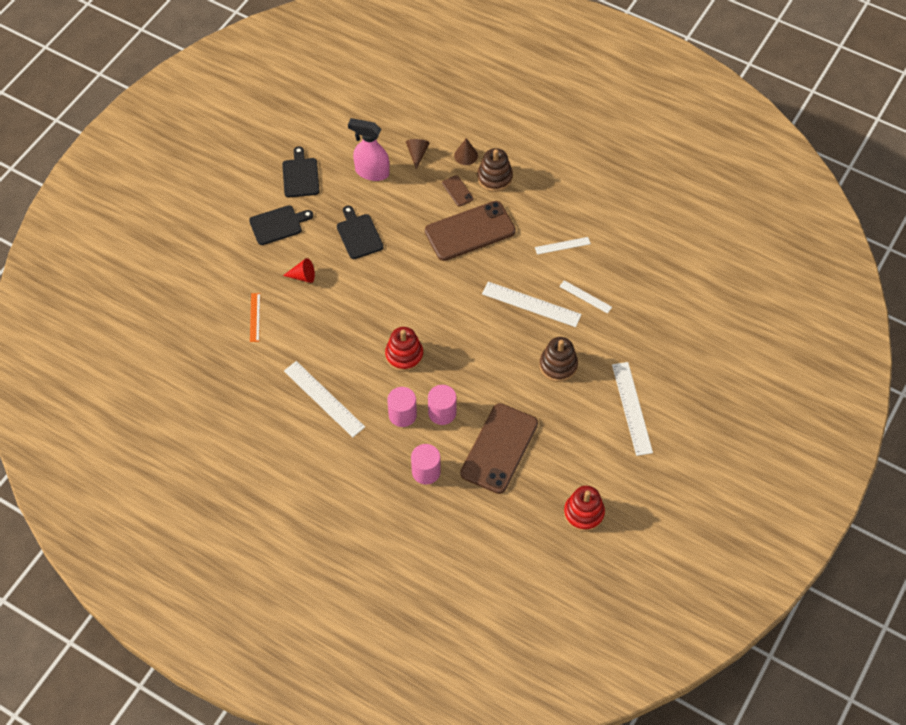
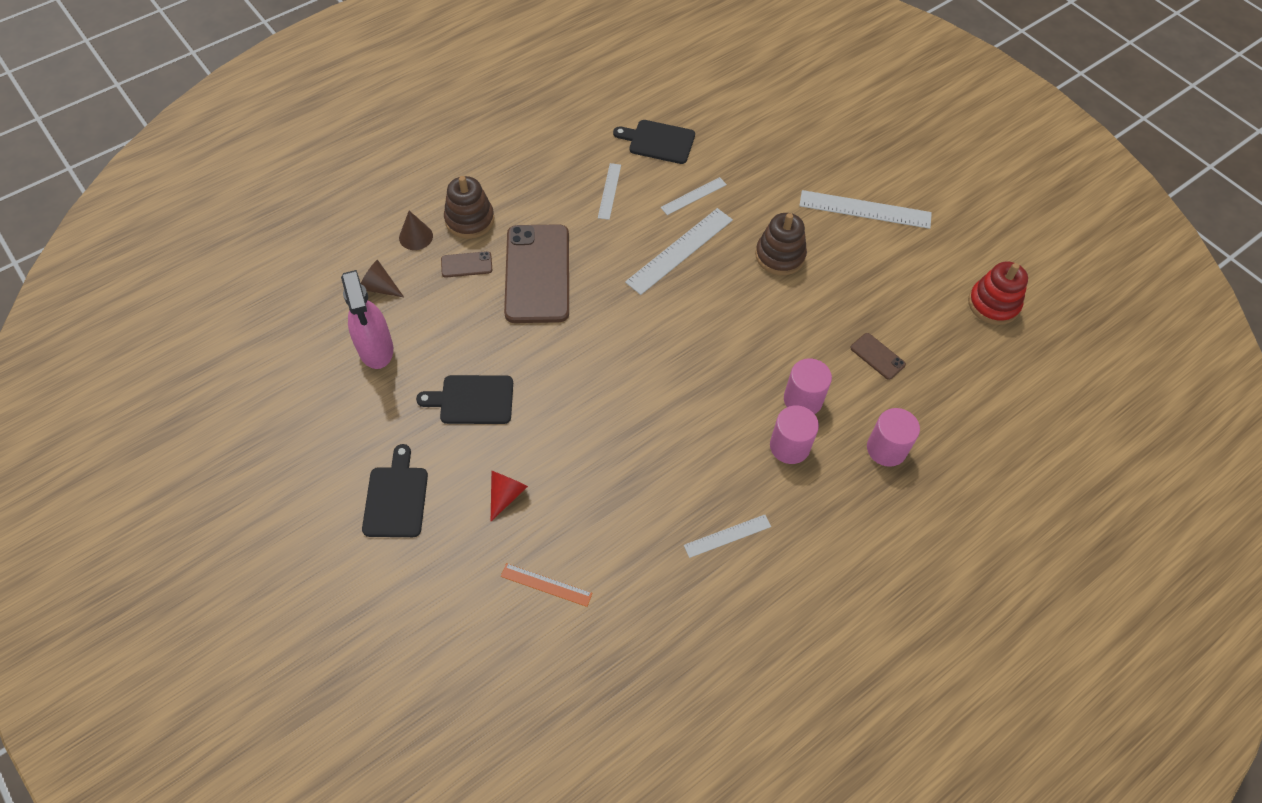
camera: 70 degrees left, 0 degrees up
black cutting board [282,146,319,197] -> black cutting board moved to [613,120,695,164]
white ruler [284,361,365,437] -> white ruler [684,515,771,558], size x0.57
pink spray bottle [348,118,390,181] -> pink spray bottle turned 60 degrees counterclockwise [341,270,393,369]
red stacking toy [385,327,424,372] -> none
brown phone [460,403,538,494] -> brown phone [850,333,906,380], size x0.42

